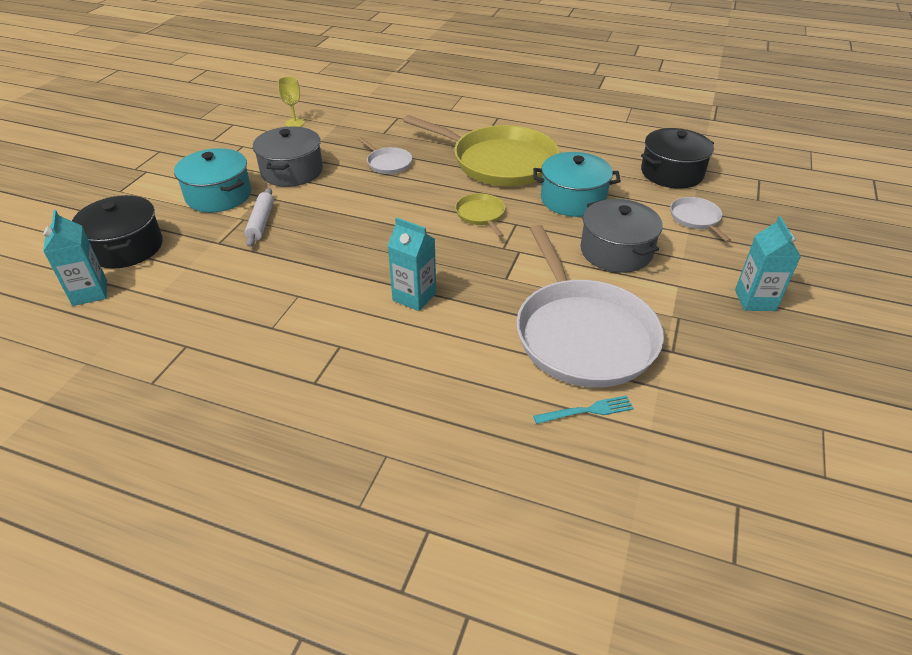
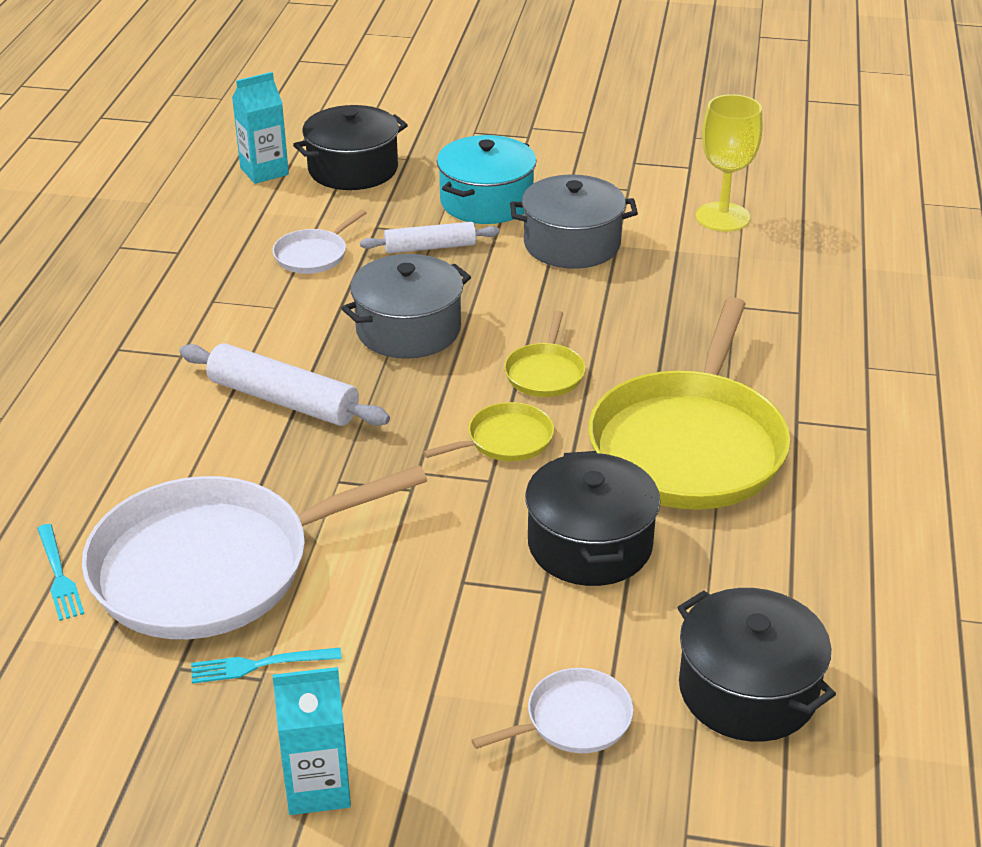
camera: 80 degrees right, 5 degrees down
yellow goblet [278,77,305,127] -> yellow goblet [696,94,762,232], size x1.63
white pan [357,137,412,174] -> white pan moved to [273,209,367,274]
turquoise carton [388,217,436,311] -> white rolling pin [179,343,390,426]
turquoise pot [533,152,621,217] -> black pot [525,451,660,586]
grey pot [580,199,663,273] -> grey pot moved to [341,254,471,359]
none -> turquoise fork [191,648,342,684]
none -> yellow pan [504,311,586,397]

